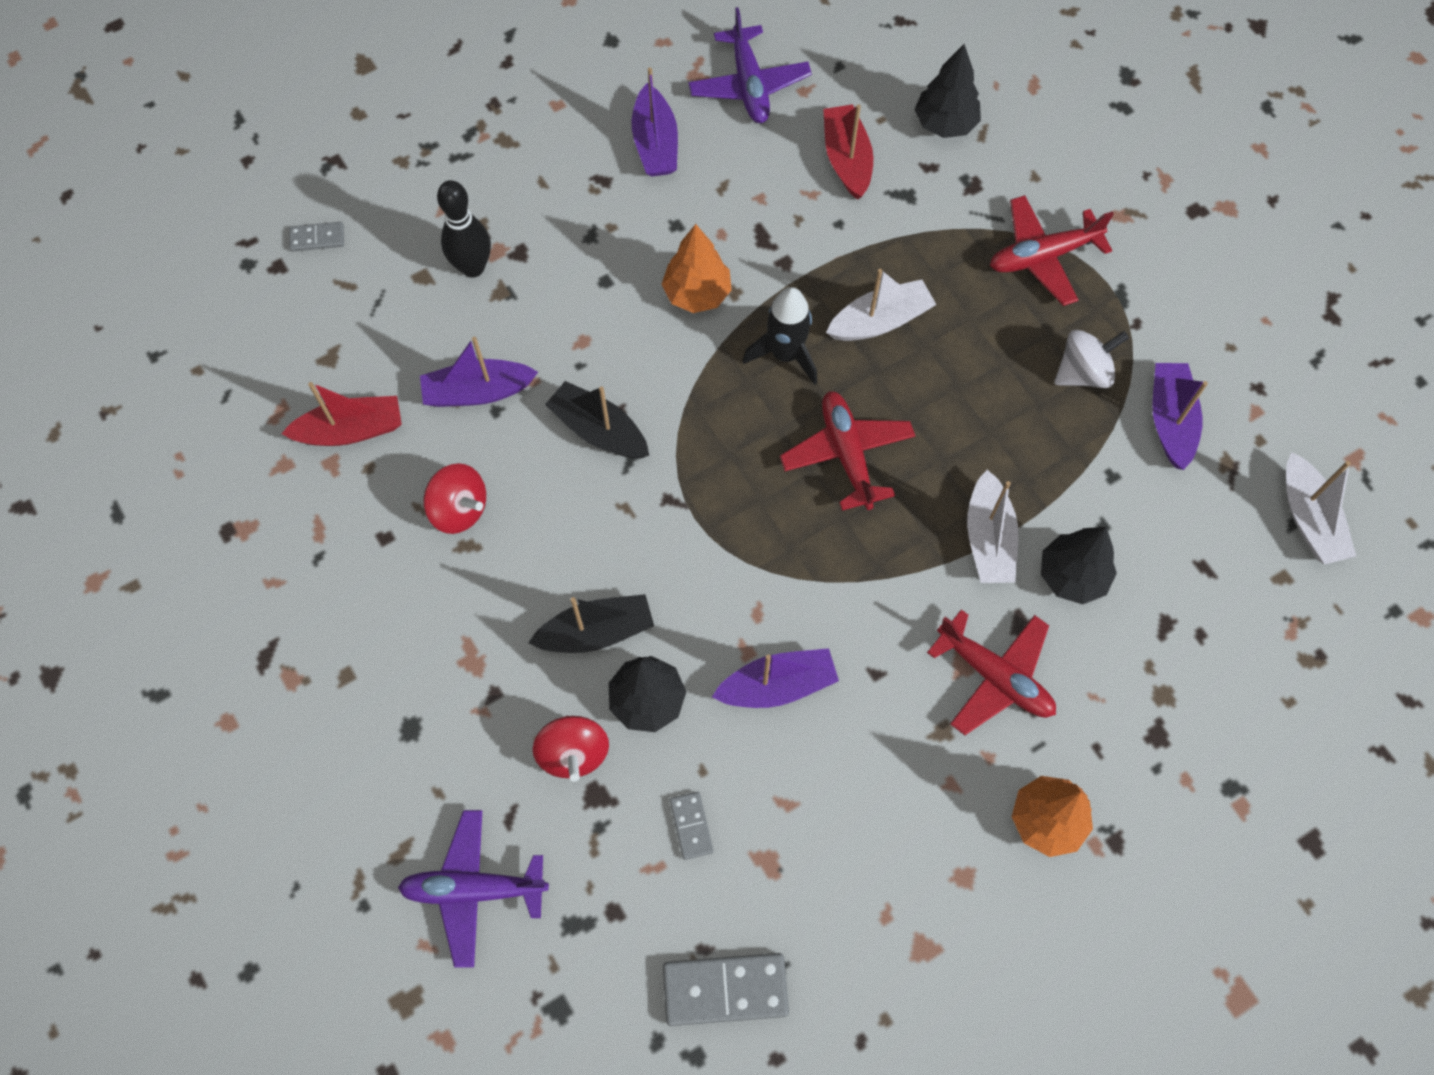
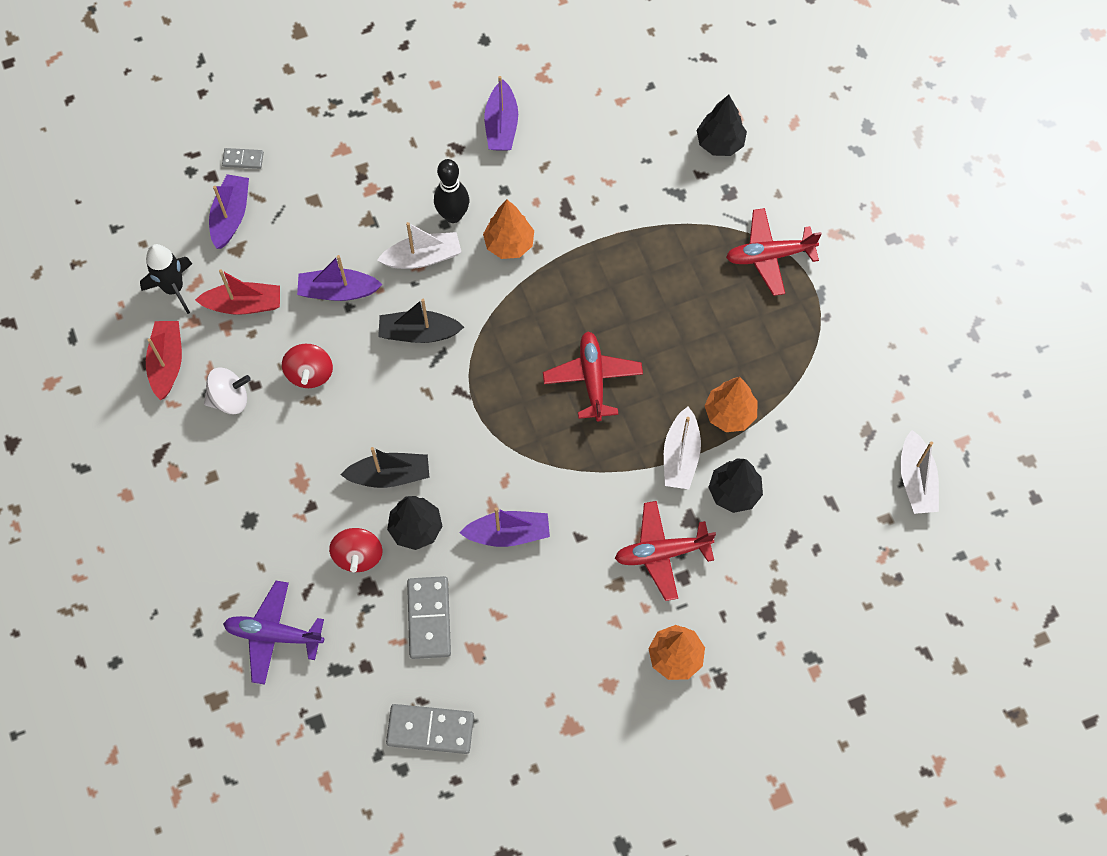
camera: 10 degrees right, 0 degrees up
red spinning top [424,463,486,534] -> red spinning top turned 45 degrees clockwise [282,344,333,388]
black bowling pin [437,180,491,278] -> black bowling pin moved to [434,159,469,223]
black boat [545,381,649,458] -> black boat turned 45 degrees counterclockwise [378,299,464,343]
grey domino [670,792,713,860] -> grey domino [407,576,451,659], size x1.87
purple plane [688,7,812,123] -> none
black rocket [743,287,817,385] -> black rocket moved to [140,244,192,314]
red boat [823,104,873,200] -> red boat moved to [146,321,182,400]
white boat [826,269,936,341] -> white boat moved to [377,222,461,269]
red plane [927,610,1056,735] -> red plane turned 120 degrees clockwise [615,501,716,601]
white spinning top [1054,330,1129,388] -> white spinning top moved to [204,368,251,414]
purple boat [1152,363,1208,470] -> purple boat moved to [209,174,249,249]
none -> orange tree [704,377,758,432]

